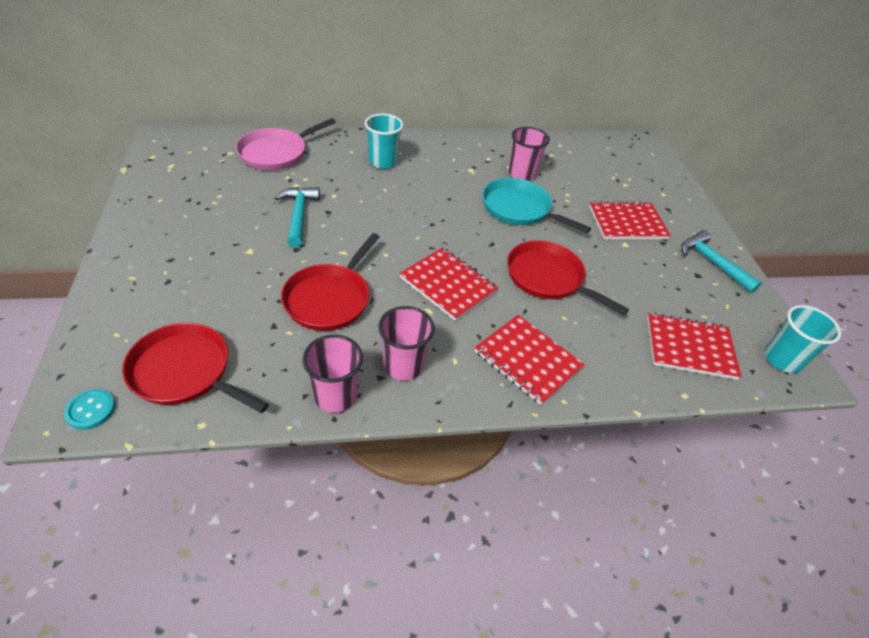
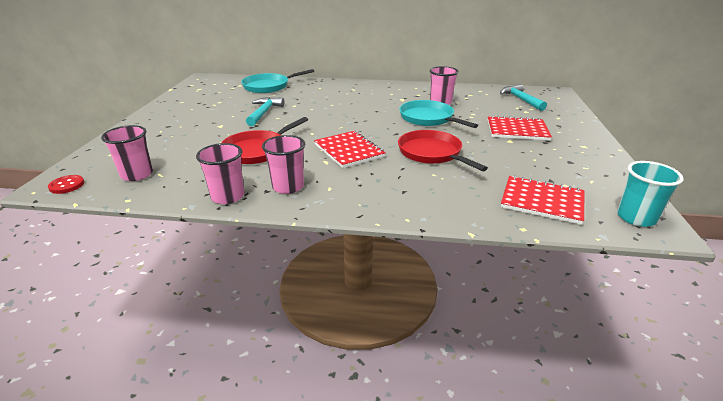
camera: 20 degrees right, 15 degrees down
turquoise button [64,389,115,430] -> red button [48,175,84,194]
red pan [122,323,269,413] -> pink cup [101,125,153,181]
pink pan [236,118,336,170] -> turquoise pan [241,69,314,93]
turquoise cup [365,114,403,169] -> none
red notebook [475,315,585,405] -> none
turquoise hammer [681,230,761,293] -> turquoise hammer moved to [500,84,547,111]

